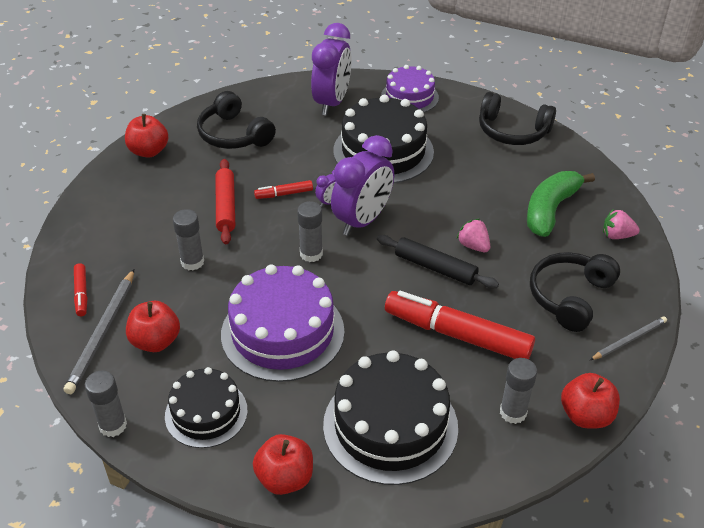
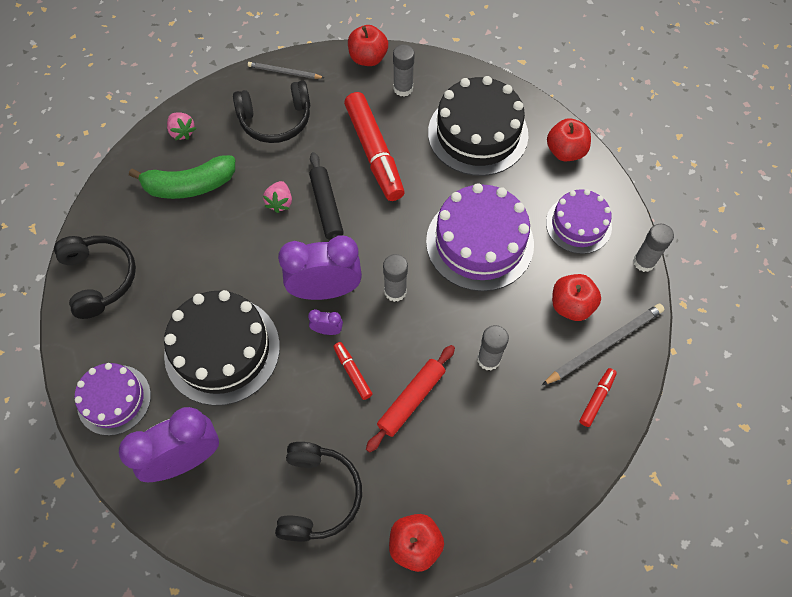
camera: 135 degrees left, 20 degrees up
black cake [165,367,248,448] -> purple cake [546,189,612,254]
red marker [254,180,313,199] -> red marker turned 150 degrees counterclockwise [333,342,373,400]

